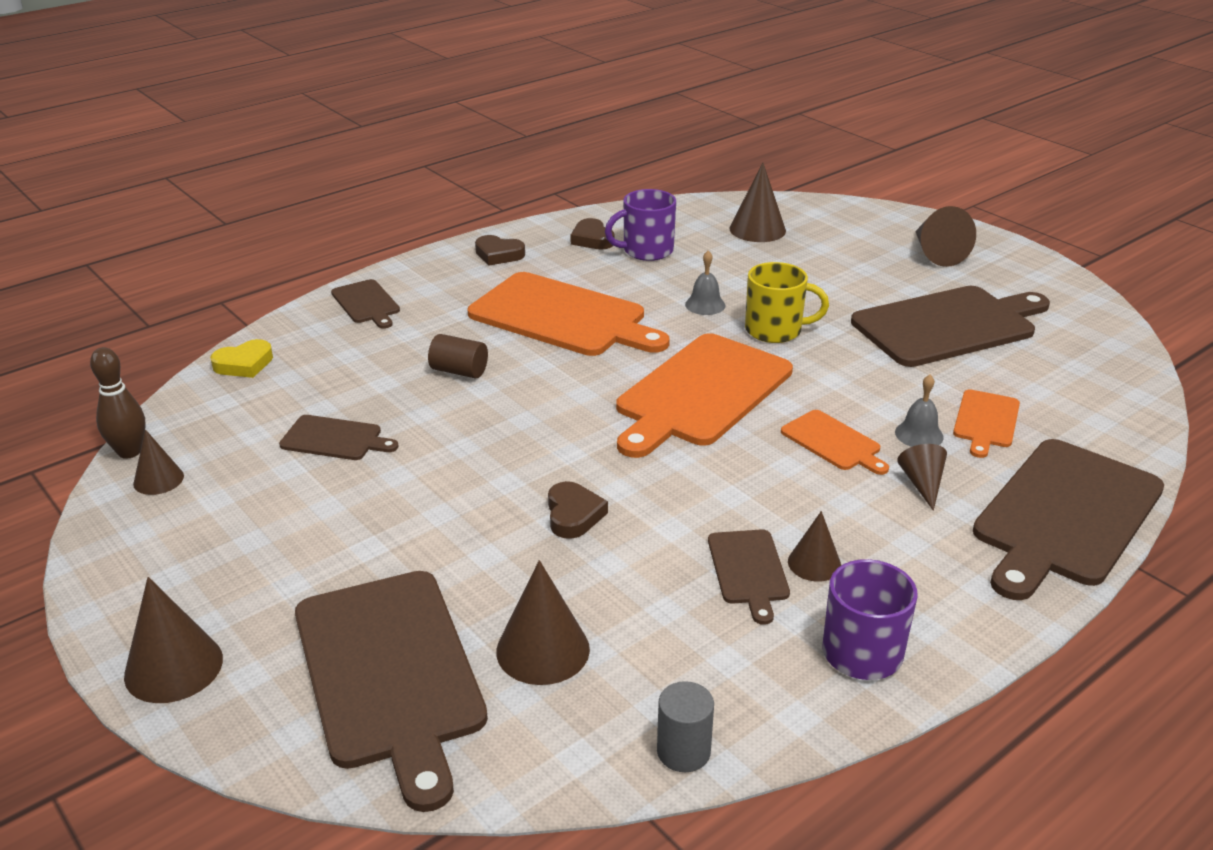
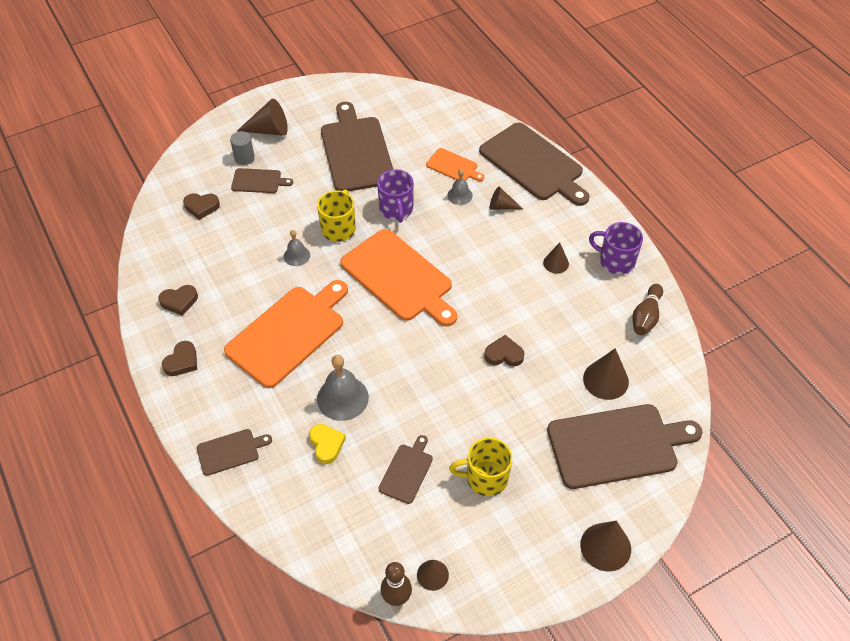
camera: 80 degrees left, 20 degrees up
yellow heart [210,339,273,378] -> yellow heart moved to [309,424,346,464]
brown cylinder [428,334,488,379] -> grey bell [317,355,369,421]
purple mug [605,189,676,261] -> purple mug moved to [377,169,414,223]
grey cylinder [657,681,714,772] -> grey cylinder moved to [230,131,255,165]
brown cutting board [708,529,790,625] -> brown cutting board moved to [231,168,293,193]
brown cone [729,163,786,242] -> brown heart [183,193,220,220]
orange cutting board [781,410,889,475] -> none
none -> yellow mug [449,437,512,496]
none -> brown bowling pin [632,284,663,335]

